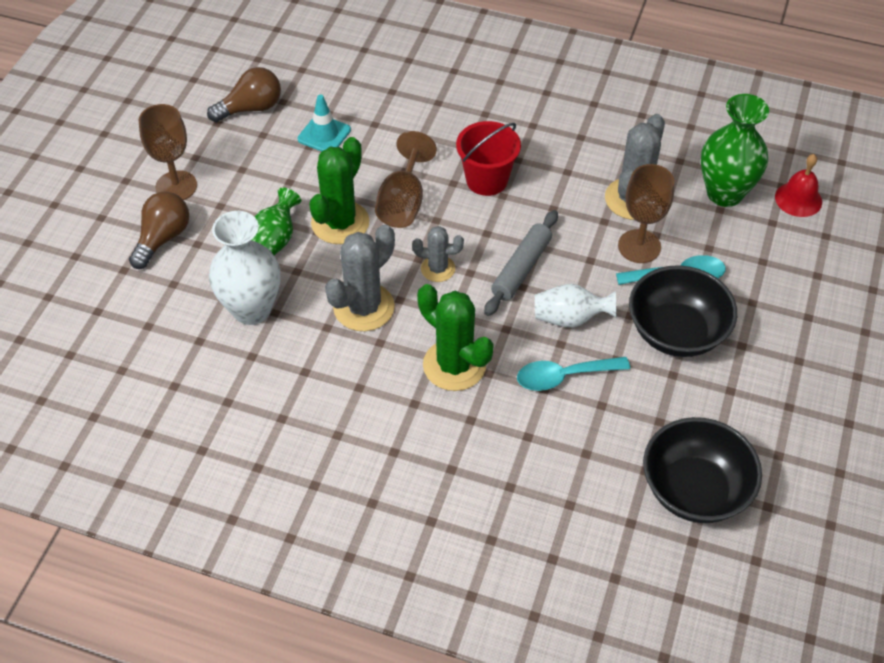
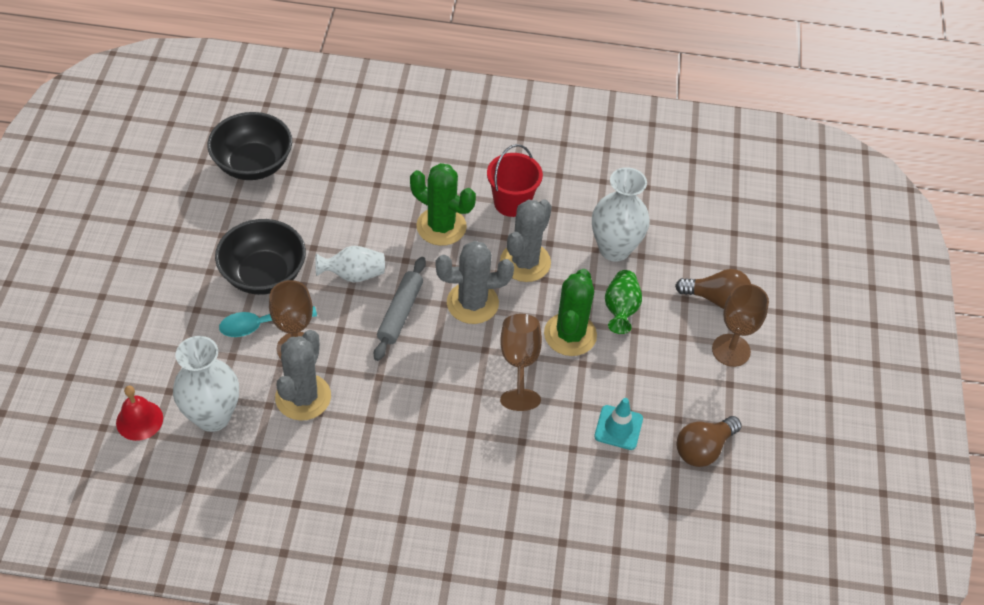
camera: 165 degrees right, 0 degrees up
brown light bulb [129,192,189,269] -> brown light bulb turned 90 degrees counterclockwise [675,269,751,309]
grey cactus [412,226,464,282] -> grey cactus [436,241,514,324], size x1.73
red bucket [456,121,521,196] -> red bucket moved to [487,144,543,217]
turquoise spoon [517,357,630,391] -> none
green vase [701,94,769,207] -> white vase [173,336,239,432]

